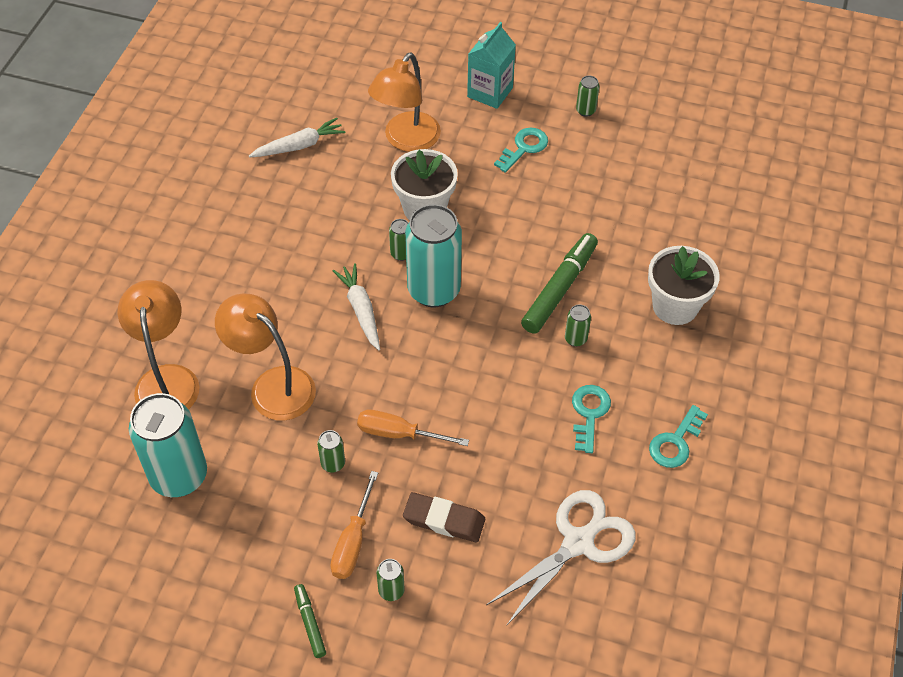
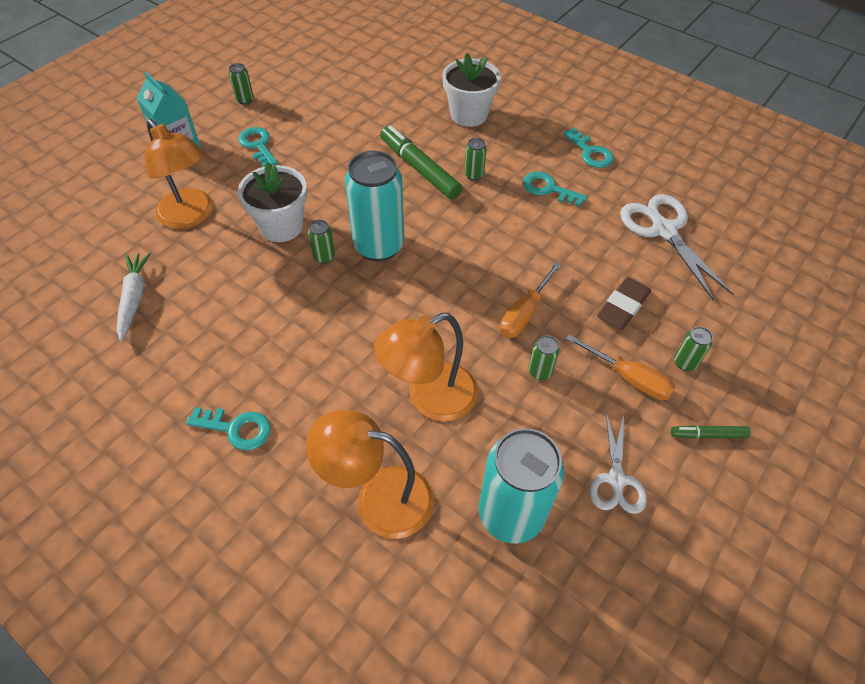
camera: 70 degrees left, 0 degrees up
white carrot [333,263,380,351] -> none
none -> turquoise key [186,407,271,451]
none -> white scissors [590,412,647,514]

